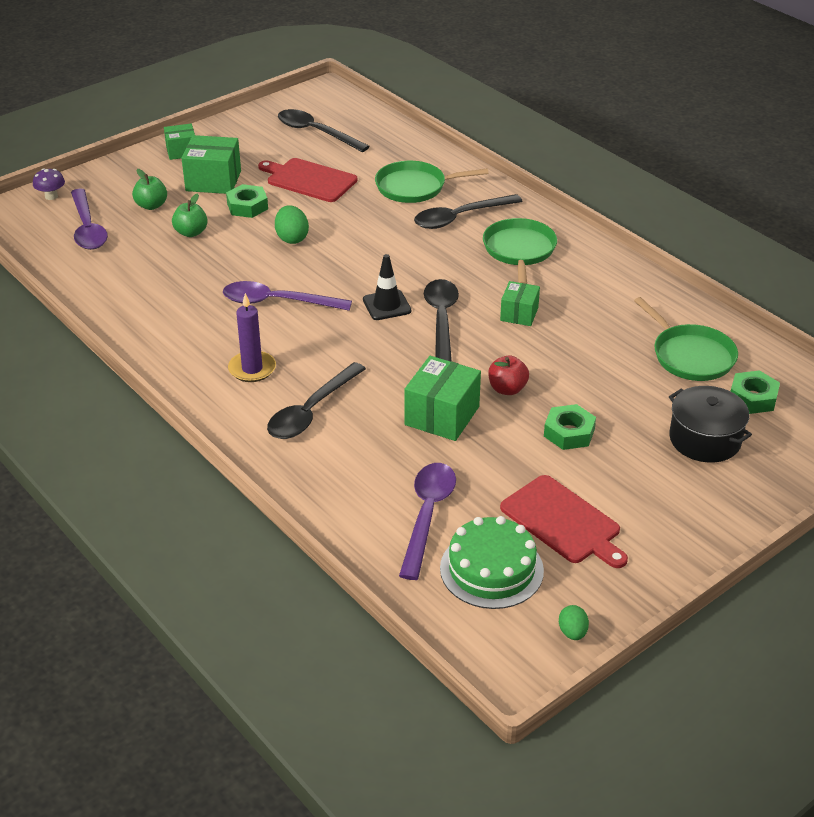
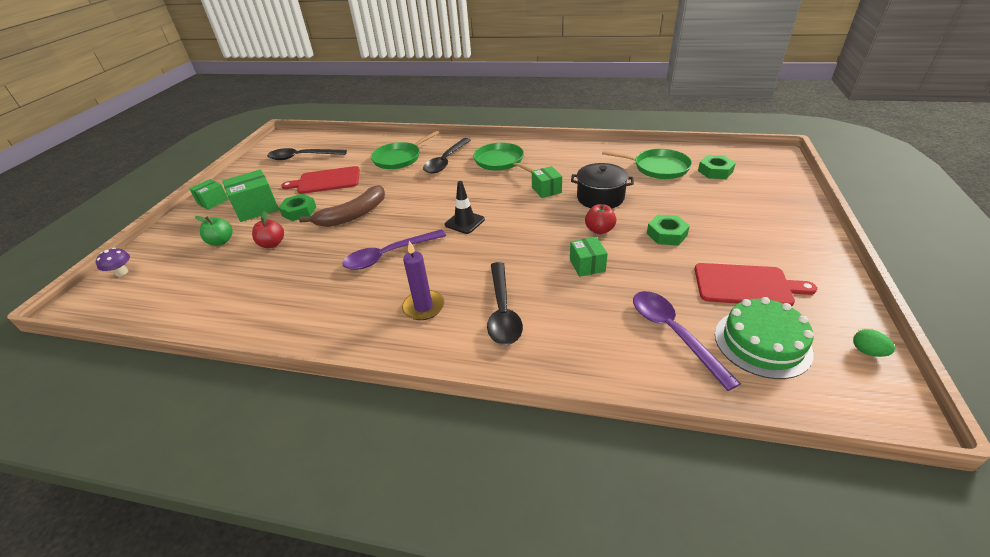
camera: 35 degrees left, 0 degrees up
purple spoon [71,189,108,250] -> none
green apple [172,193,208,237] -> red apple [252,211,284,248]
green egg [275,205,309,244] -> brown banana [299,185,385,227]
green box [404,356,481,441] -> green box [570,237,608,277], size x0.62
black spoon [424,279,459,362] -> none
black pot [669,386,752,462] -> black pot moved to [571,163,634,209]

